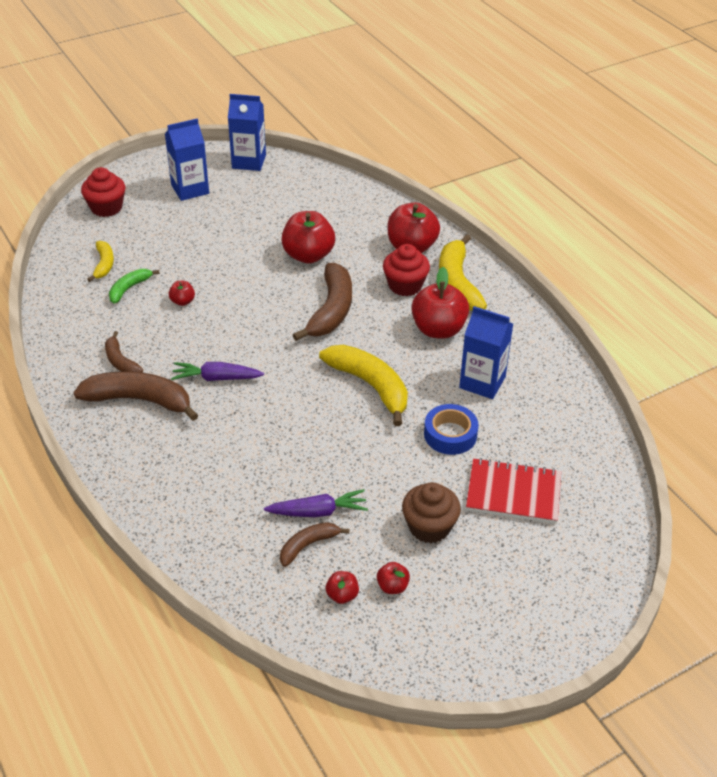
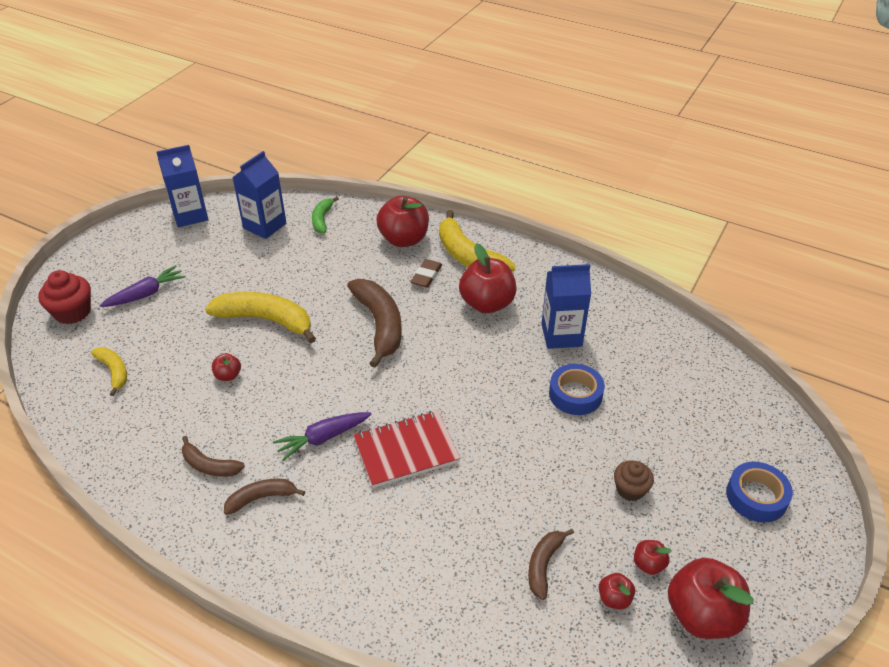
camera: 30 degrees left, 0 degrees up
brown banana [73,371,199,421] -> brown banana [224,479,305,515], size x0.54
green banana [109,269,160,304] -> green banana moved to [312,197,339,233]
blue carton [165,118,209,201] -> blue carton moved to [232,151,286,239]
purple carrot [264,489,368,517] -> purple carrot moved to [100,265,186,307]
red apple [281,211,335,264] -> red apple moved to [668,558,753,639]
yellow banana [319,345,408,426] -> yellow banana moved to [205,292,316,343]
red cupcake [383,244,430,296] -> brown eraser [411,259,442,288]
brown cupcake [402,482,461,543] -> brown cupcake [614,460,654,501], size x0.66
red notebook [466,458,561,524] -> red notebook moved to [353,411,460,488]
none -> blue tape [726,462,793,522]

